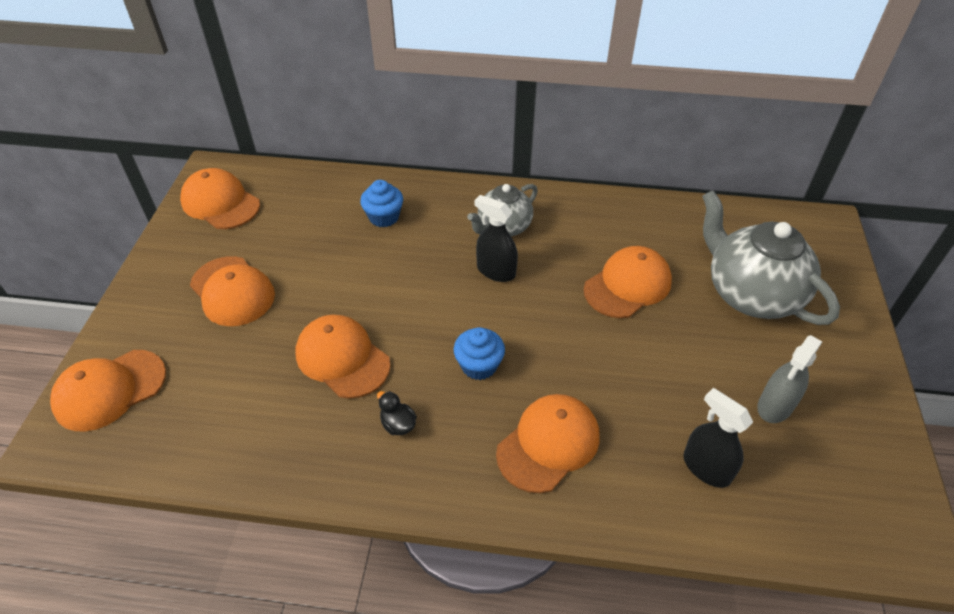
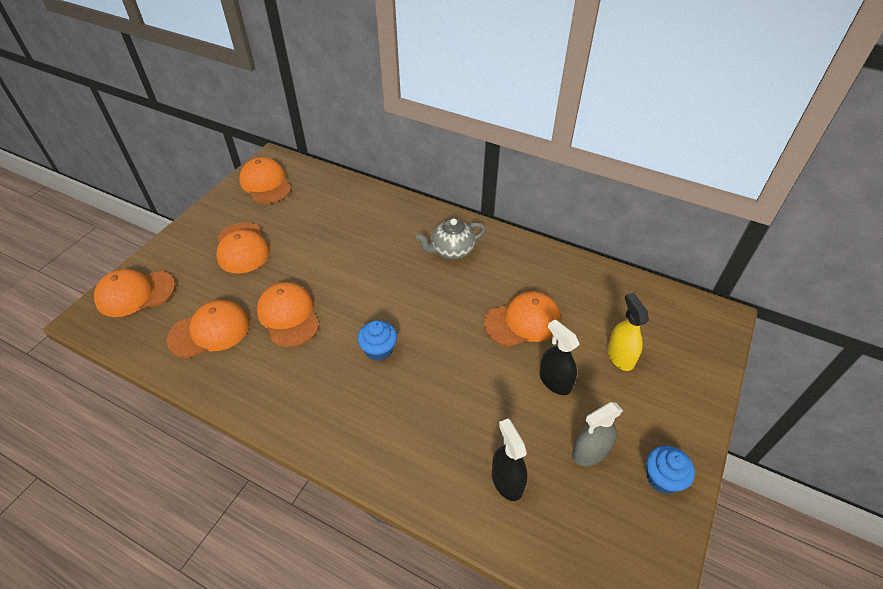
camera: 20 degrees right, 0 degrees up
blue cupcake [360,180,403,227] -> blue cupcake moved to [646,446,695,494]
black duck [377,391,417,435] -> none
black spray bottle [475,195,518,282] -> black spray bottle moved to [539,319,580,395]
orange cap [496,394,599,493] -> orange cap moved to [167,300,250,359]
grey teapot [702,190,840,325] -> yellow spray bottle [607,293,649,371]

